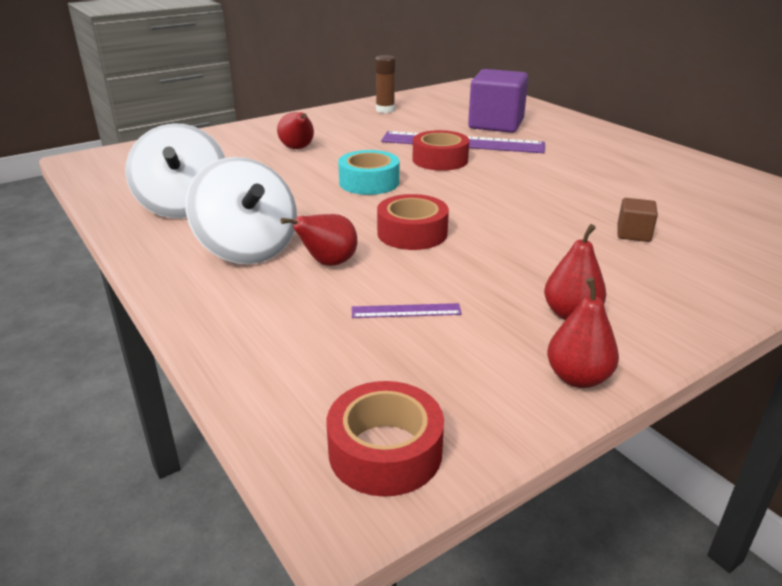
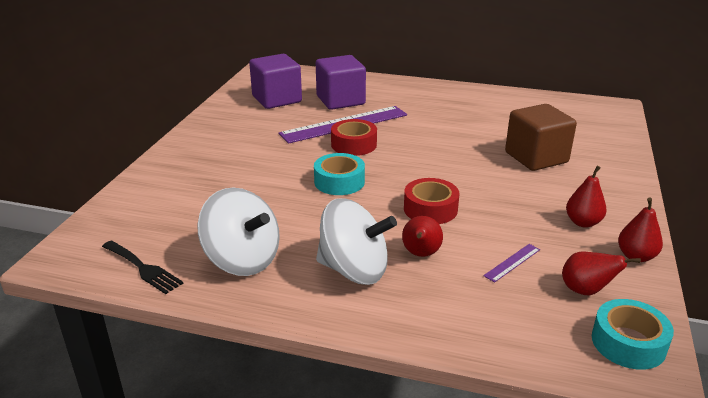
camera: 40 degrees left, 0 degrees up
red pear [277,112,314,149] -> red pear moved to [562,252,641,295]
red tape [327,381,444,497] -> turquoise tape [592,299,674,370]
brown glue stick [375,55,395,113] -> none
brown cube [617,198,658,242] -> brown cube [505,104,577,171], size x2.18
none -> black fork [102,240,183,294]
none -> purple cube [249,54,302,109]

